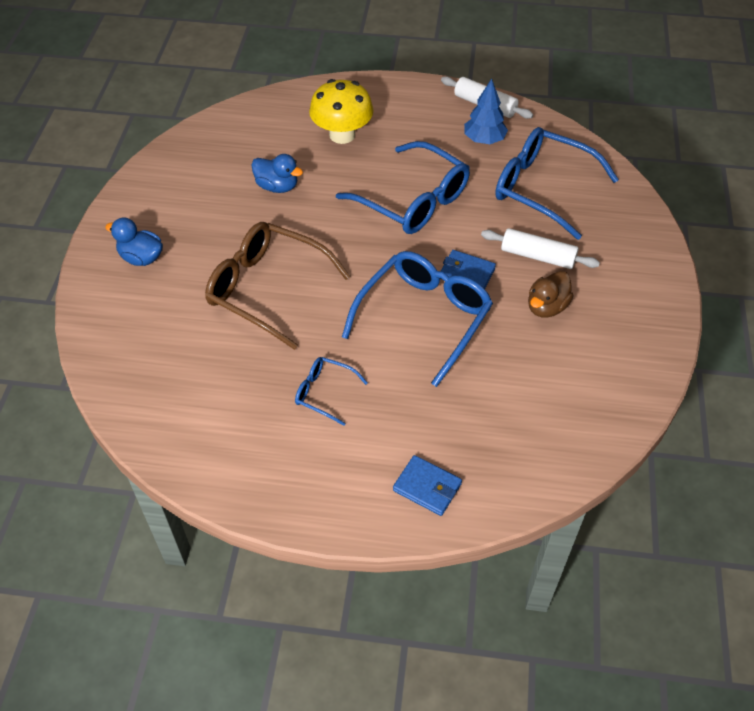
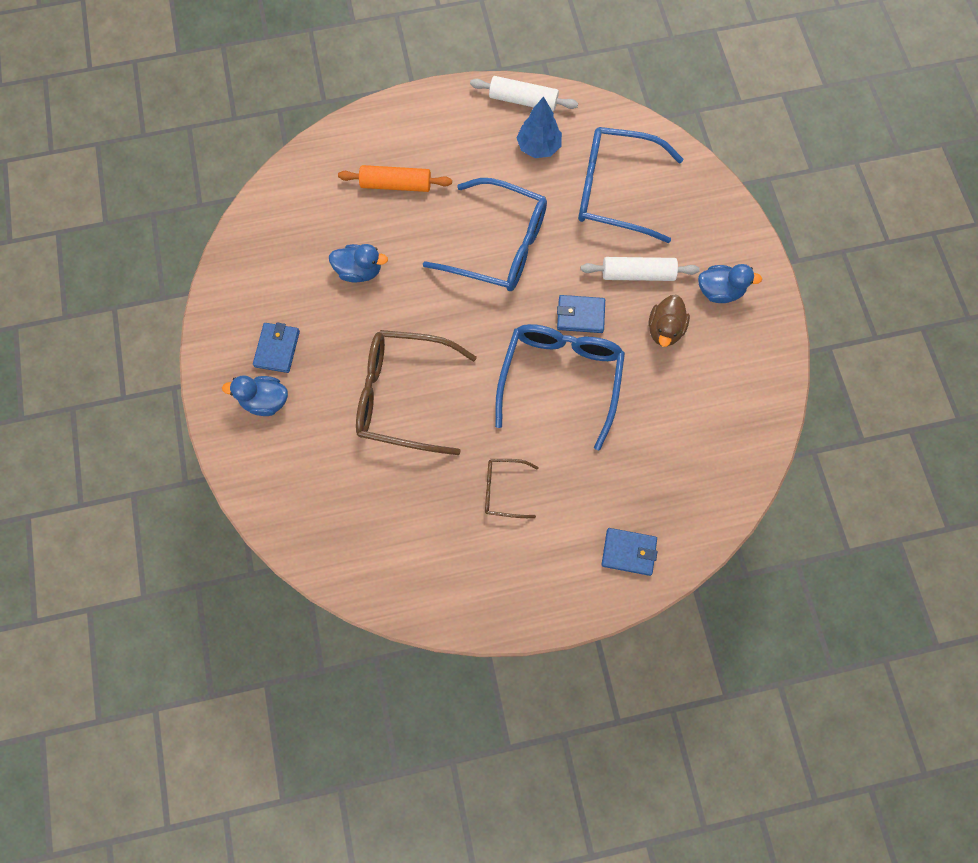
camera: 20 degrees left, 20 degrees up
blue glasses [295,357,368,426] -> brown glasses [485,459,539,518]
yellow mushroom [309,79,373,144] -> orange rolling pin [338,165,452,192]
none -> blue wallet [253,323,300,373]
none -> blue duck [698,264,762,303]

